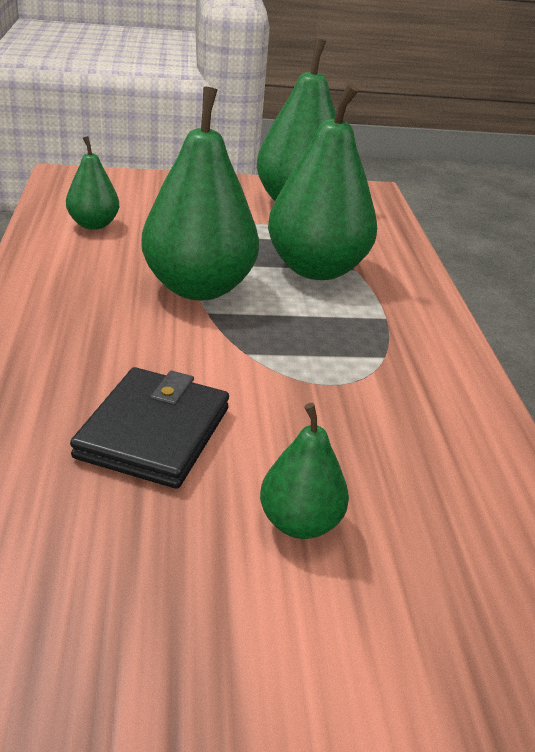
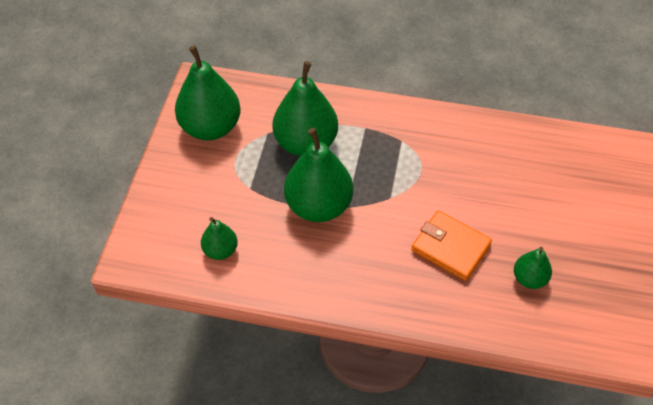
camera: 70 degrees left, 20 degrees up
black wallet [70,367,229,489] -> orange wallet [411,210,492,281]
green pear [260,403,349,539] -> green pear moved to [514,247,552,289]

